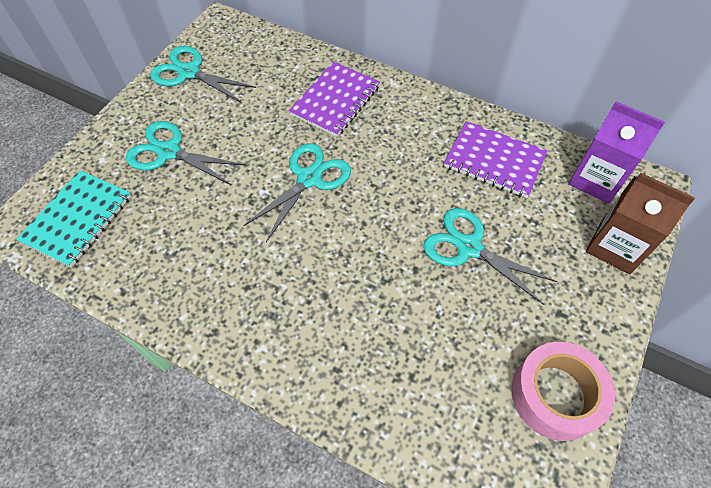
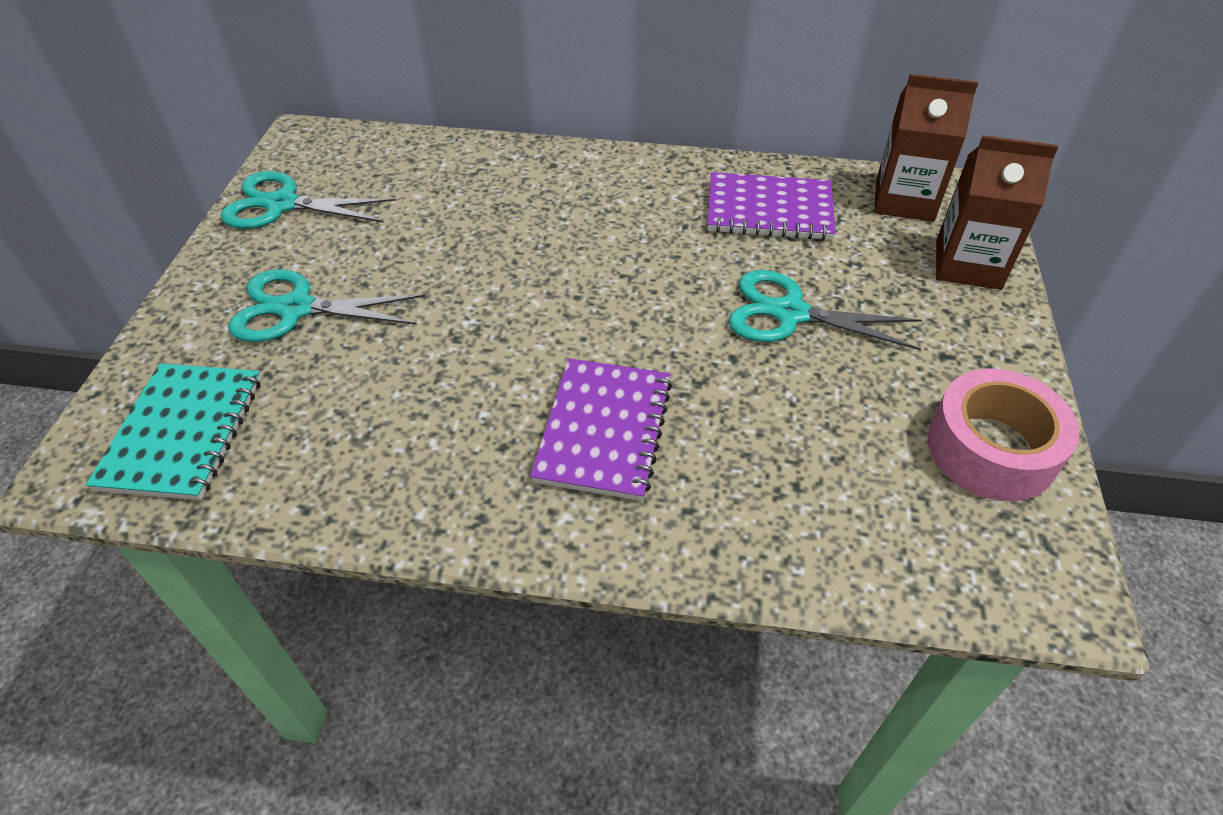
camera: 20 degrees left, 10 degrees down
turquoise scissors [243,143,351,242] -> none
purple notebook [289,61,380,137] -> purple notebook moved to [530,358,672,501]
purple carton [568,101,665,204] -> brown carton [874,74,978,222]

